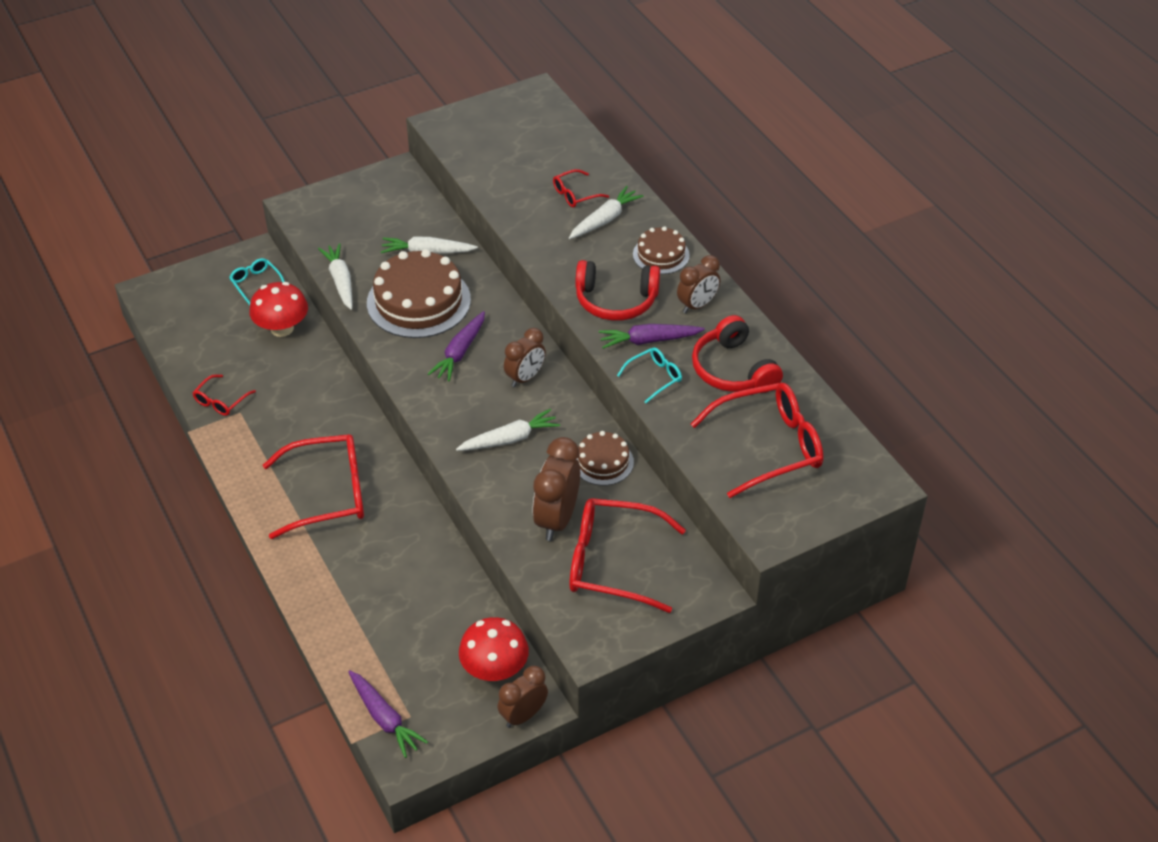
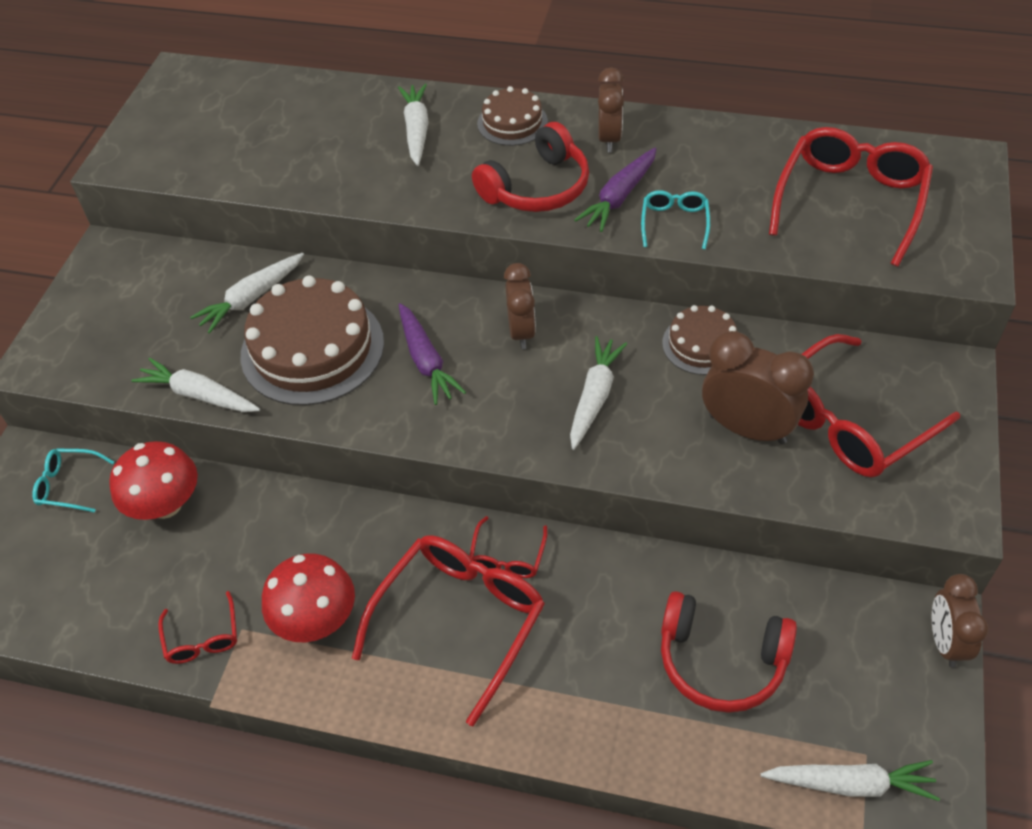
camera: 45 degrees left, 5 degrees up
purple carrot [348,670,428,758] -> white carrot [760,760,940,801]
red mushroom [459,617,529,681] -> red mushroom moved to [262,553,355,642]
brown clock [532,437,580,541] -> brown clock turned 150 degrees clockwise [702,331,814,444]
red glasses [553,169,609,207] -> red glasses moved to [469,516,548,578]
red headphones [692,315,783,393] -> red headphones moved to [661,591,797,713]

